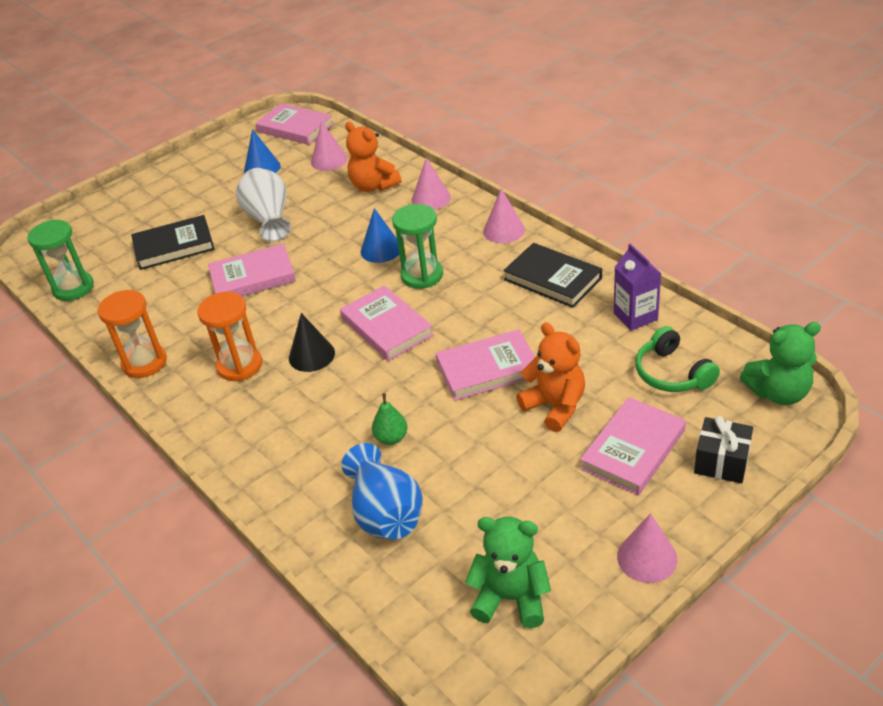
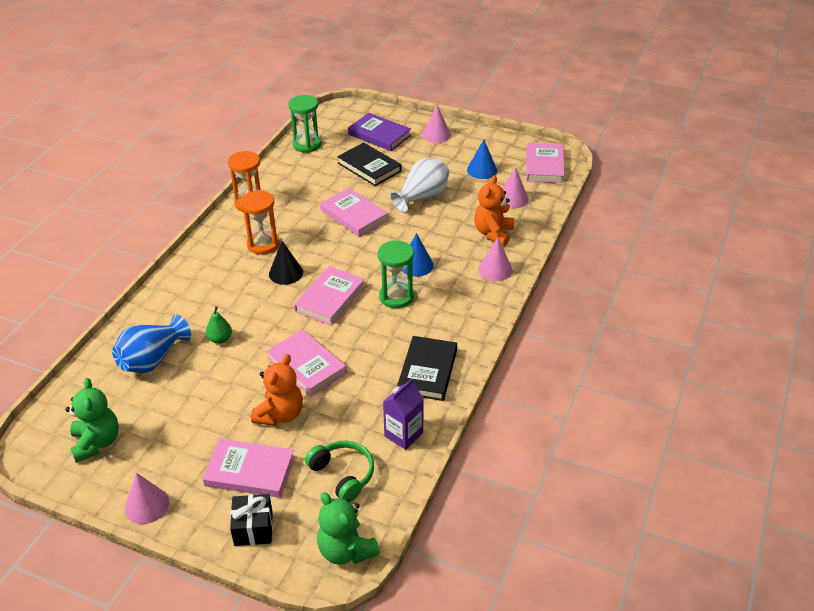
camera: 60 degrees right, 0 degrees up
pink cone [483,188,525,243] -> pink cone moved to [422,105,451,143]
green headphones [635,326,720,392] -> green headphones turned 105 degrees clockwise [305,441,374,502]
none -> purple book [348,113,411,151]

